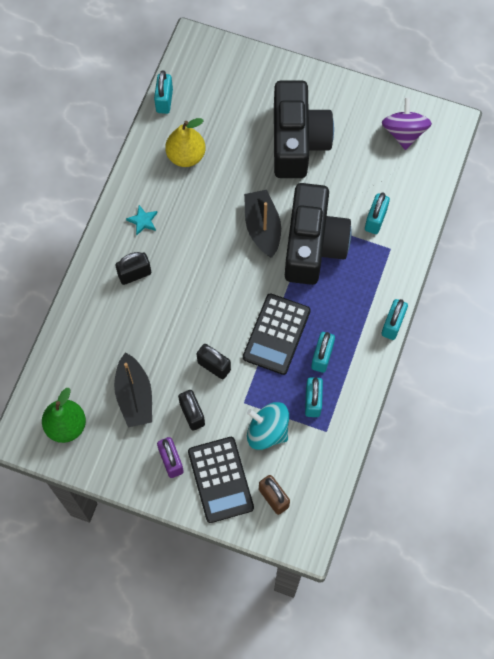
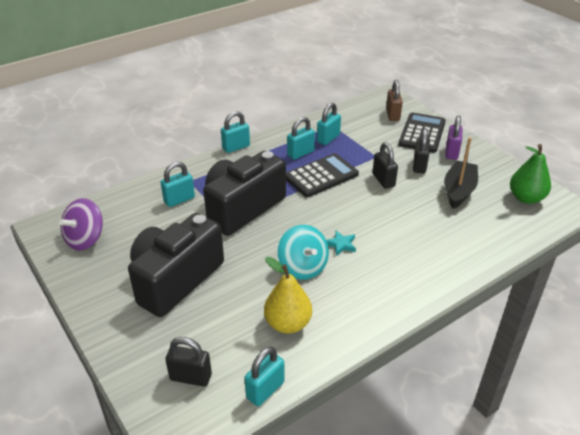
camera: 145 degrees left, 30 degrees down
black padlock [115,252,151,285] -> black padlock moved to [165,337,212,387]
turquoise star [126,205,157,235] -> turquoise star moved to [326,231,356,256]
black boat [244,190,281,258] -> none
turquoise spinning top [247,402,289,450] -> turquoise spinning top moved to [278,225,329,280]

